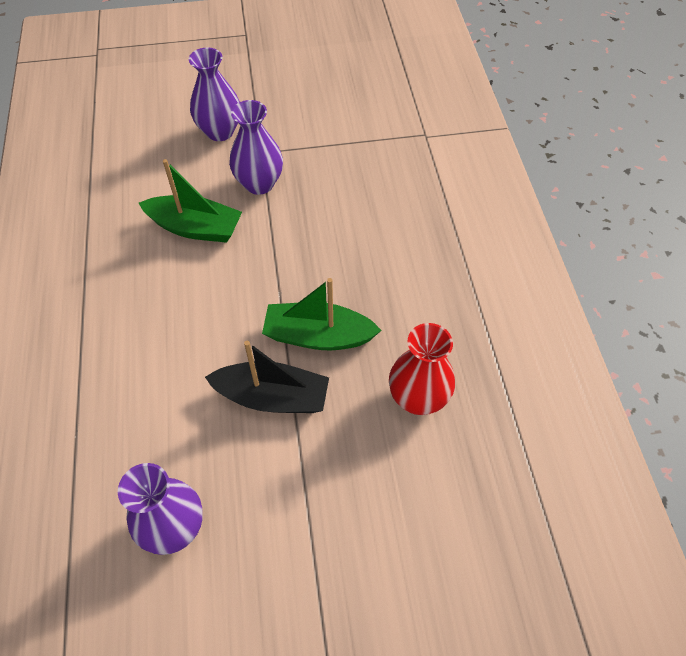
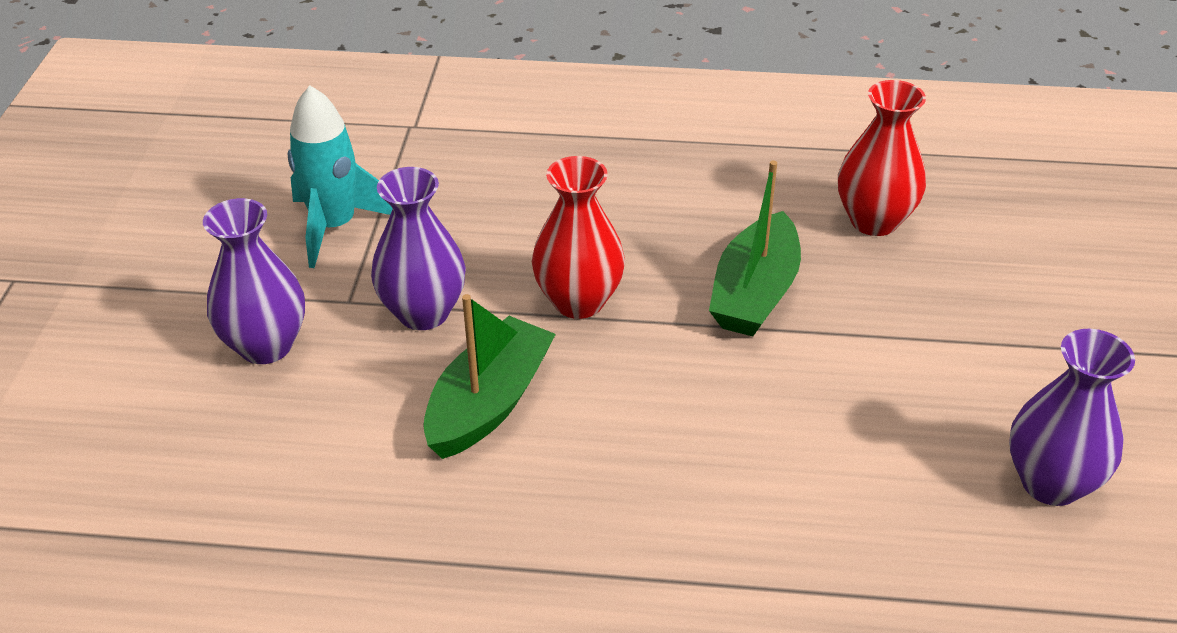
camera: 75 degrees left, 15 degrees down
black boat [205,341,329,413] -> none
none -> turquoise rocket [288,86,393,268]
none -> red vase [532,156,625,319]

